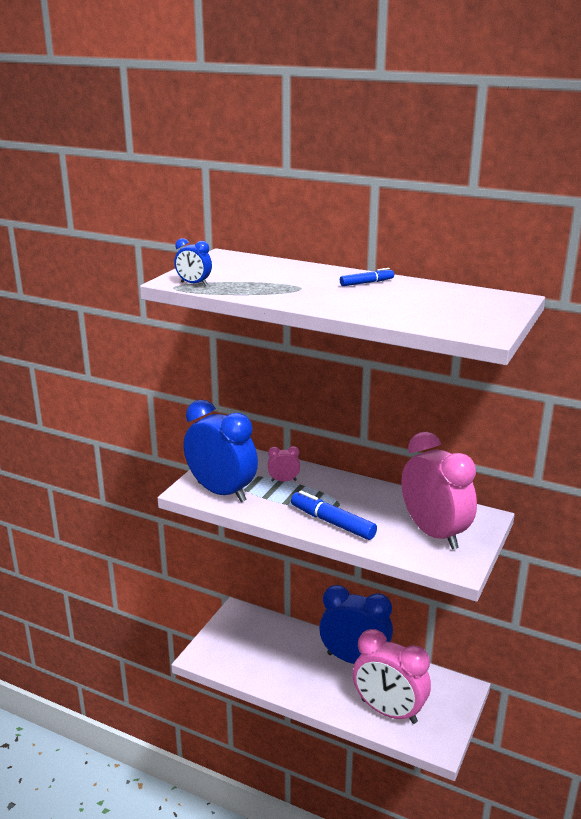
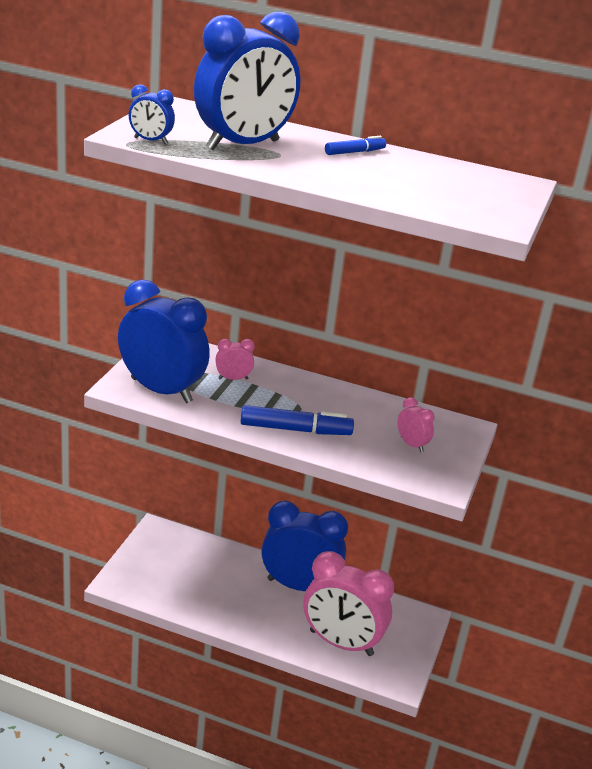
camera: 10 degrees left, 5 degrees up
blue marker [291,491,377,540] -> blue marker turned 150 degrees clockwise [241,405,354,435]
pink clock [402,432,477,549] -> pink clock [398,397,435,452], size x0.42
none -> blue clock [194,11,300,150]

